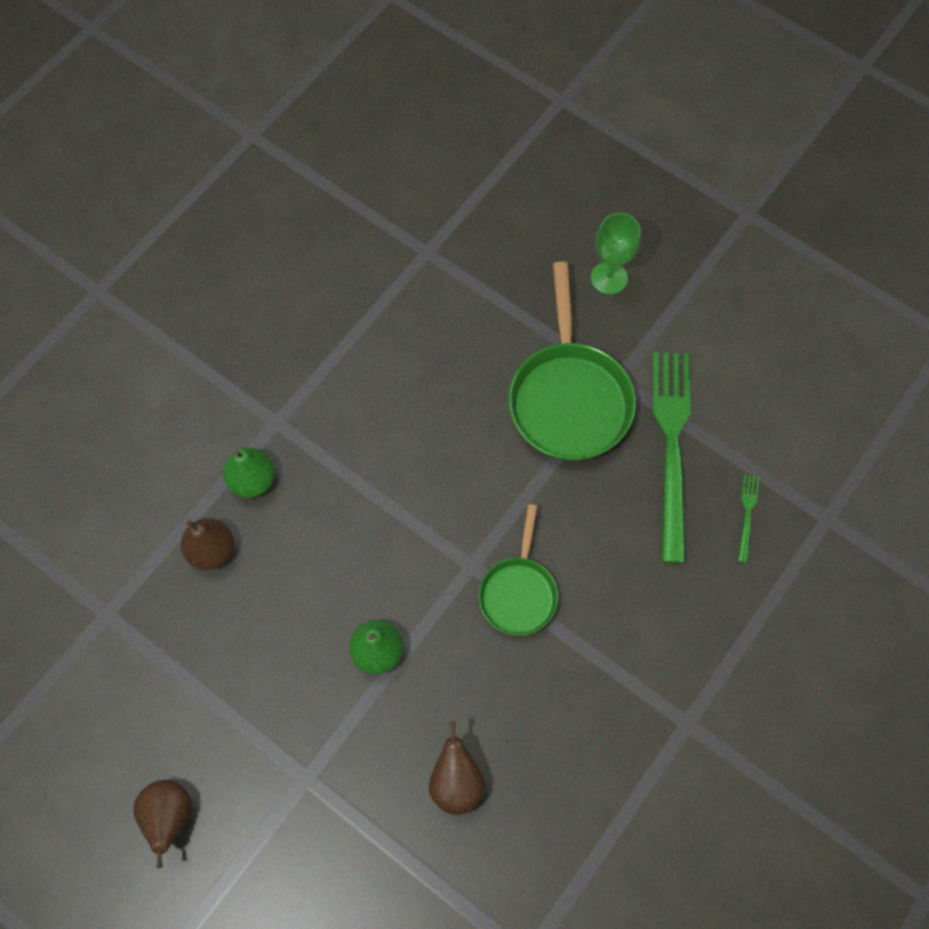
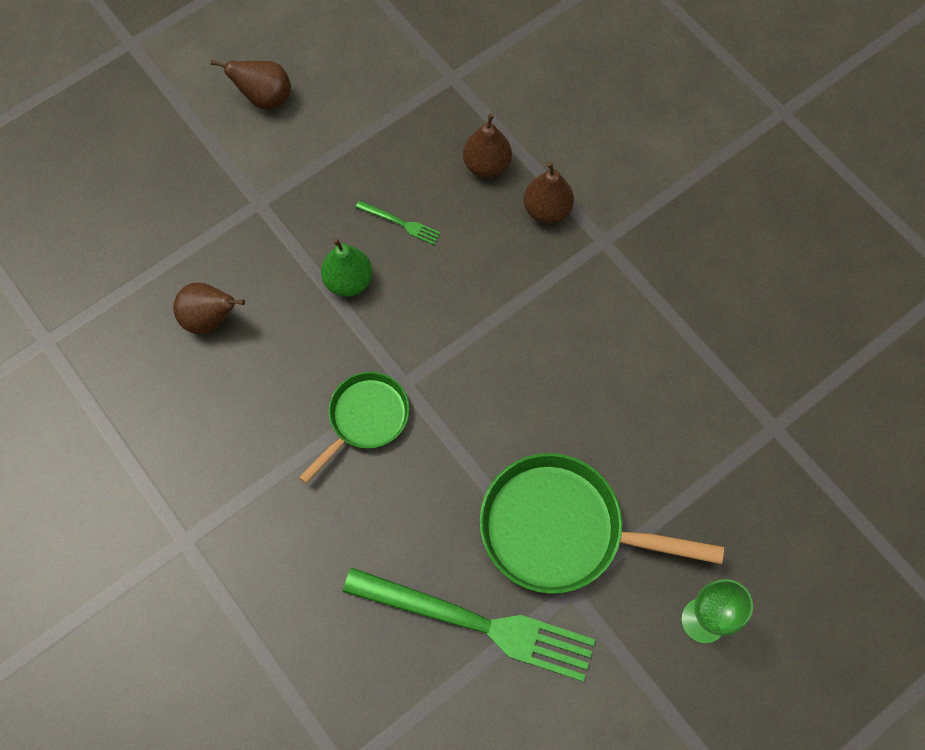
camera: 105 degrees right, 0 degrees up
green pear [223,448,275,498] -> brown pear [524,162,574,224]
green pan [478,504,558,636] -> green pan turned 105 degrees clockwise [299,372,410,484]
green fork [738,474,759,563] -> green fork moved to [355,200,441,245]

